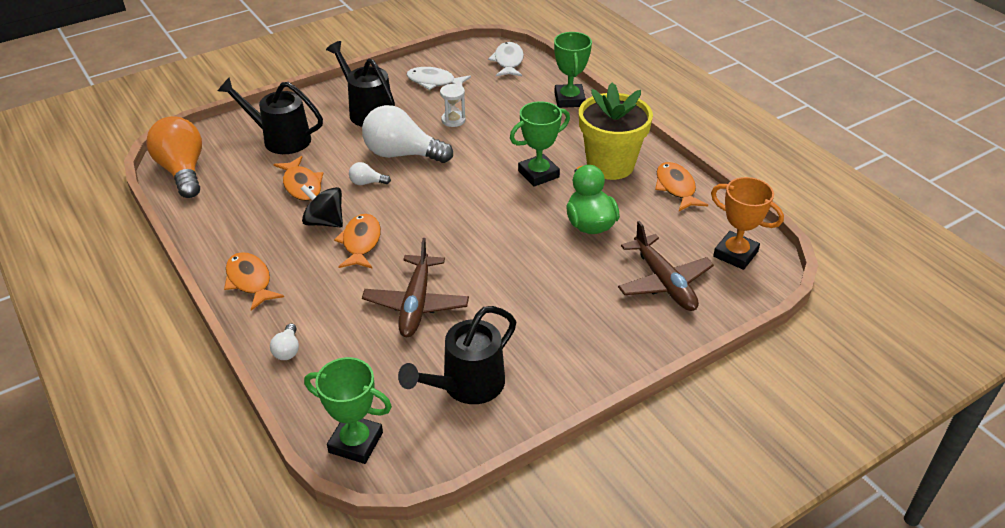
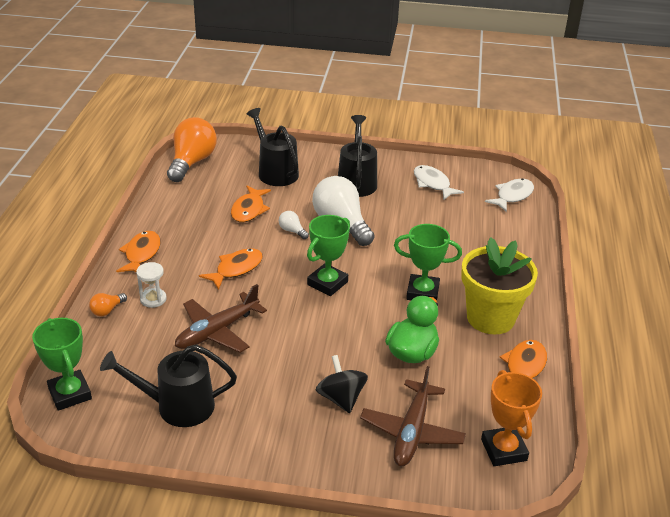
camera: 40 degrees right, 5 degrees down
white light bulb [270,323,299,360] -> orange light bulb [89,293,127,316]
black spinning top [300,185,343,228] -> black spinning top moved to [316,355,368,413]
white hourglass [440,84,466,127] -> white hourglass moved to [136,262,167,308]
green trophy [554,32,592,108] -> green trophy moved to [307,215,350,296]

